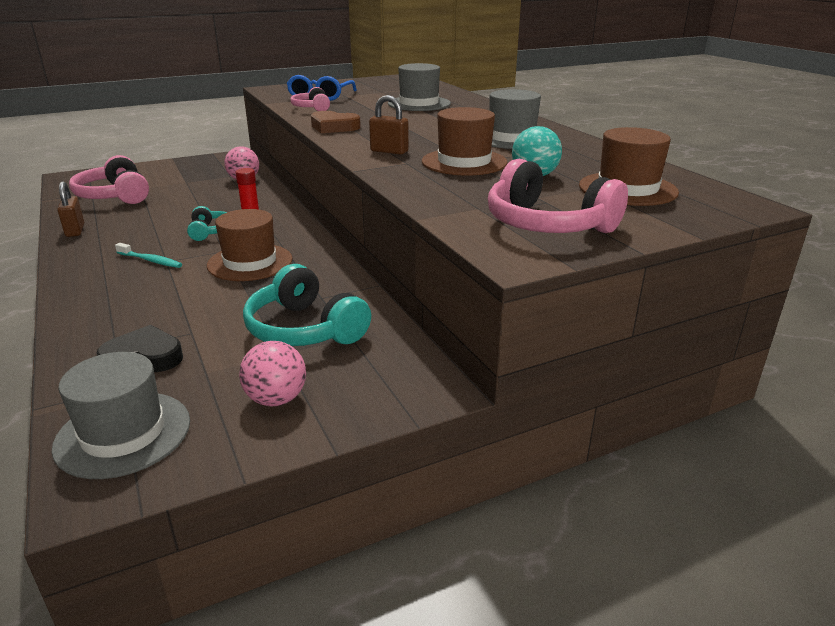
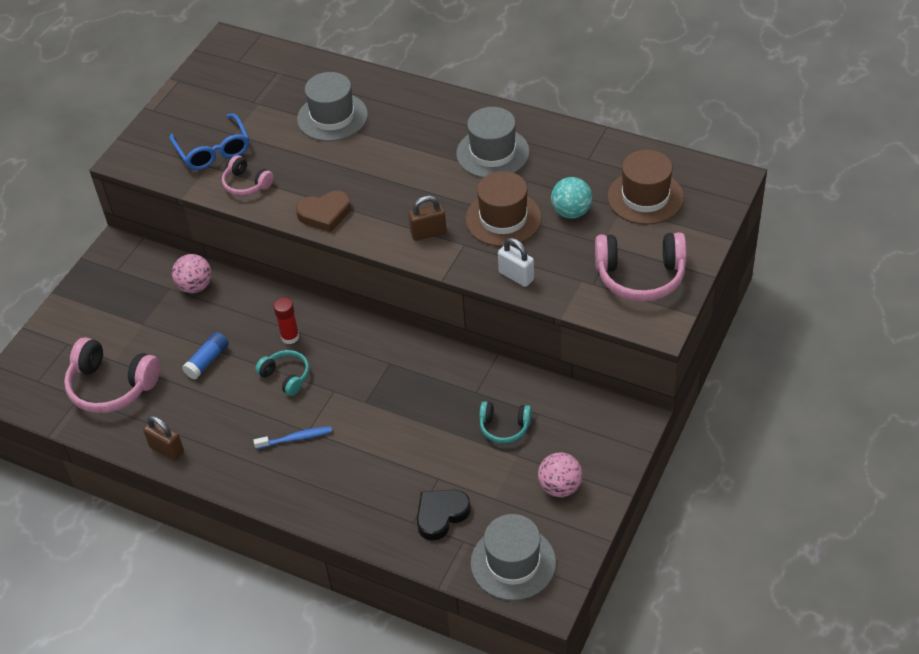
camera: 35 degrees left, 20 degrees up
turquoise toothbrush [115,243,182,268] -> blue toothbrush [253,426,332,449]
brown hat [207,209,293,281] -> none
turquoise headphones [243,264,371,346] -> turquoise headphones [479,401,532,443], size x0.56
none -> blue glue stick [182,332,229,379]
none -> white padlock [498,238,534,287]

